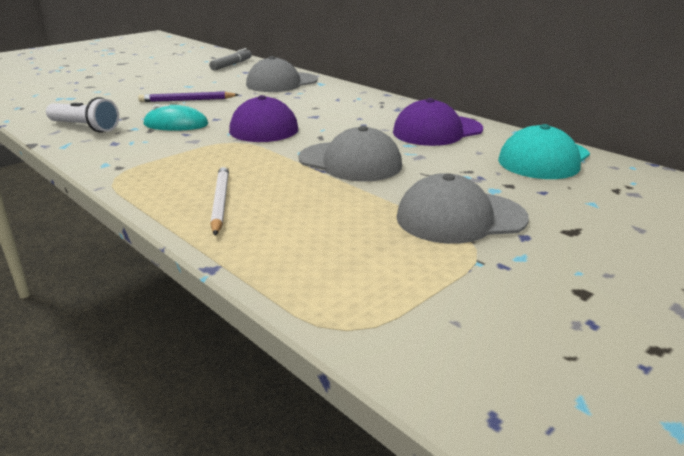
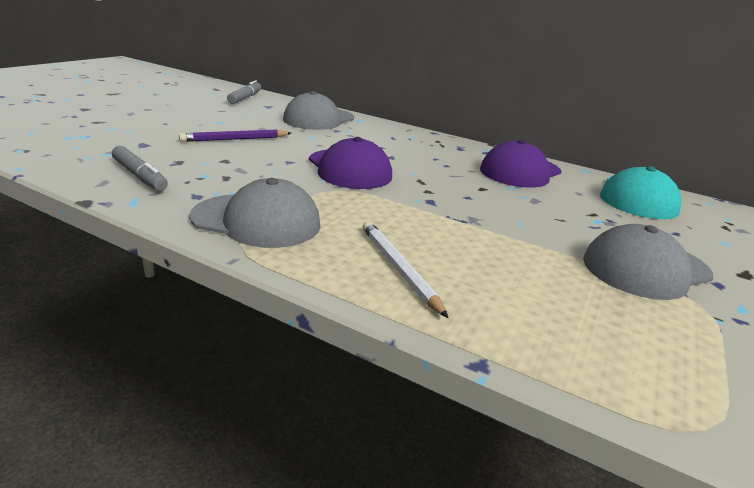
camera: 20 degrees left, 0 degrees up
white flashlight [46,97,119,133] -> grey marker [112,146,168,191]
turquoise mouse [143,104,208,131] -> none
grey cap [299,126,402,182] -> grey cap moved to [189,178,321,248]

